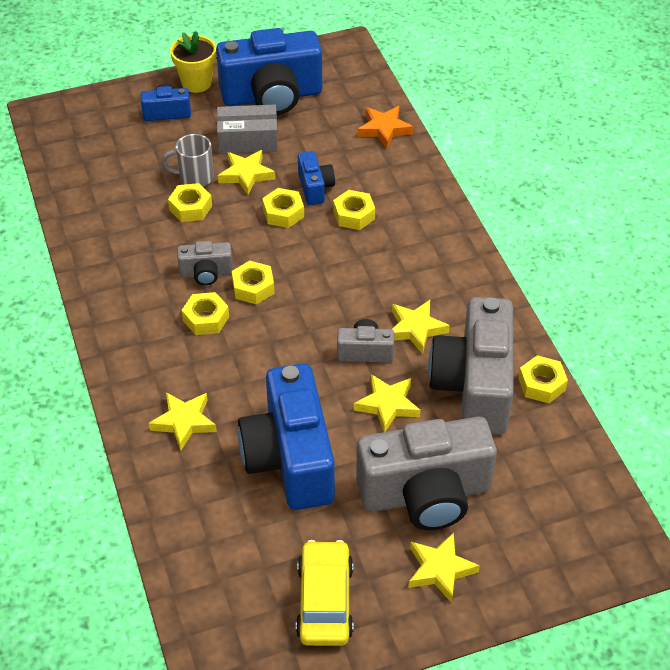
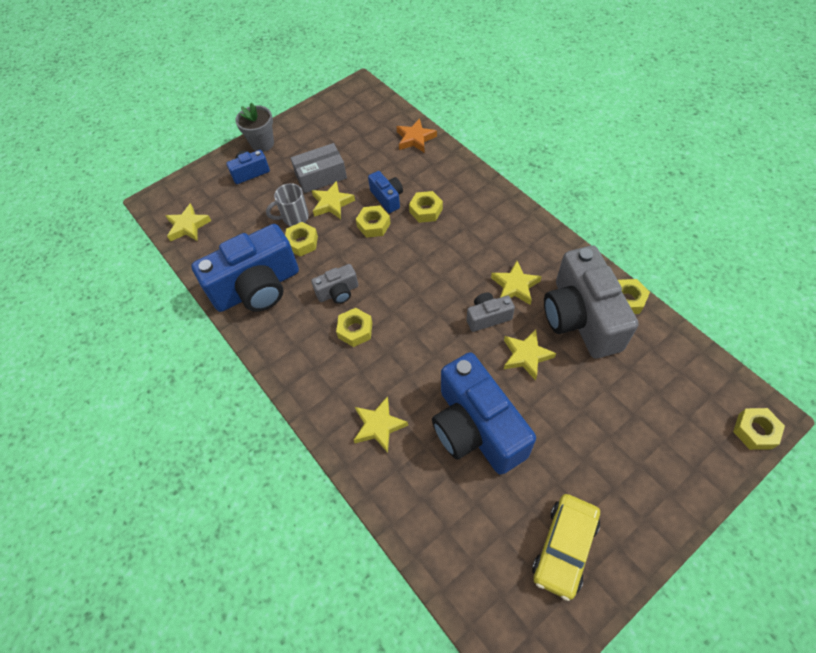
camera: 15 degrees left, 10 degrees up
yellow flower pot [170,31,216,93] -> grey flower pot [235,102,274,152]
blue camera [216,28,322,115] -> blue camera moved to [191,224,299,312]
yellow nut [232,261,275,305] -> yellow nut moved to [733,408,785,450]
yellow car [296,540,353,646] -> yellow car turned 135 degrees counterclockwise [532,494,600,601]
grey camera [356,417,497,530] -> none
yellow star [409,532,480,603] -> yellow star moved to [165,203,211,241]

